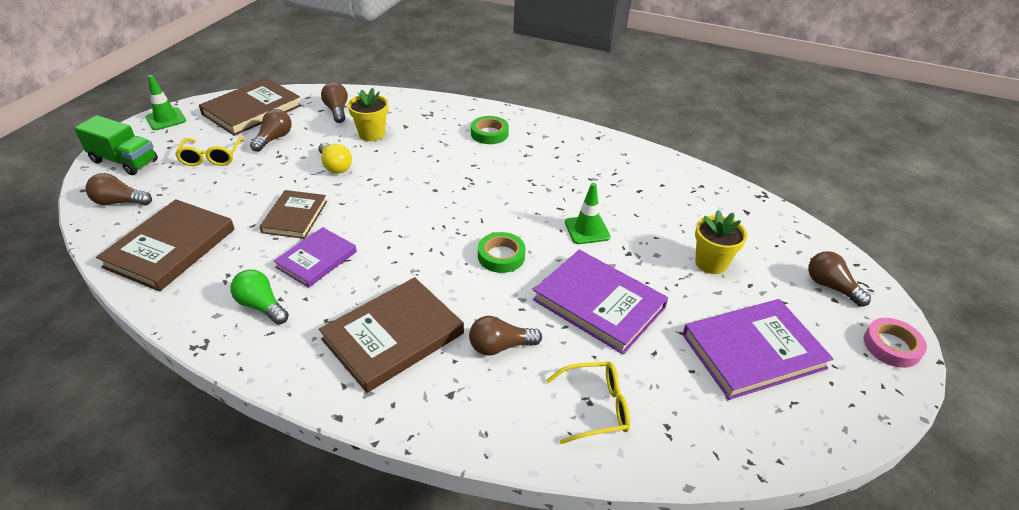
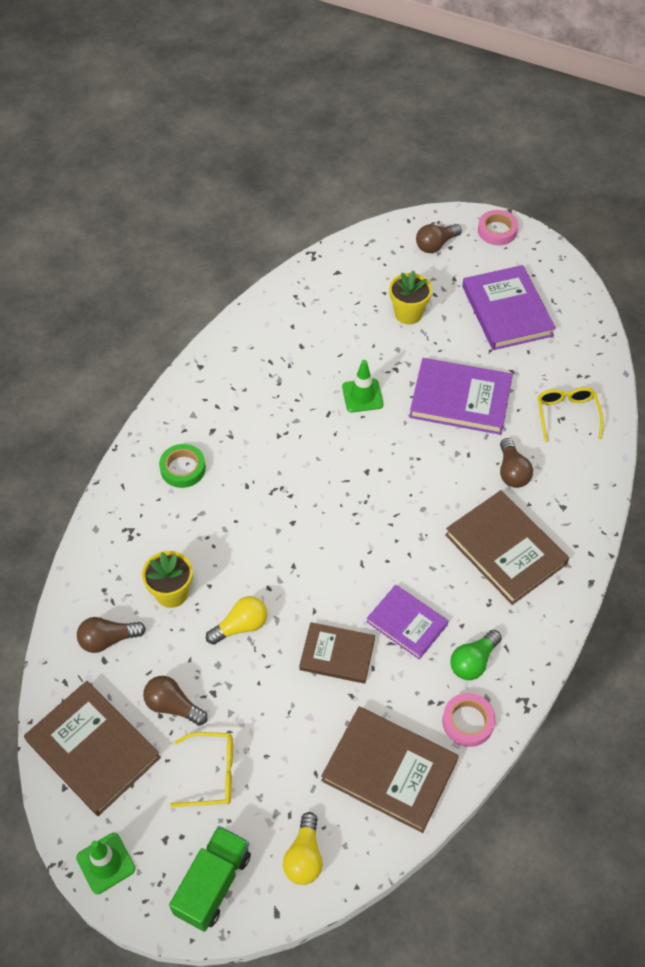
camera: 85 degrees left, 15 degrees up
brown light bulb [85,173,152,206] -> yellow light bulb [283,812,323,885]
green tape [478,232,526,273] -> none
purple book [533,250,668,355] -> purple book turned 60 degrees clockwise [409,358,513,435]
none -> pink tape [442,693,495,747]

